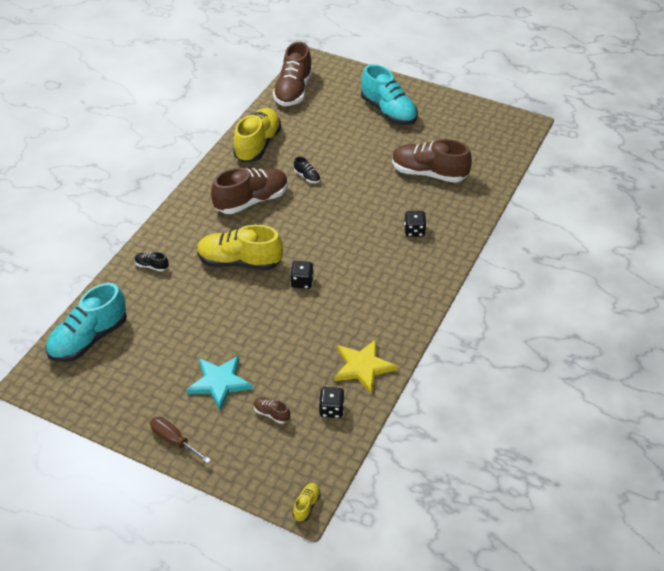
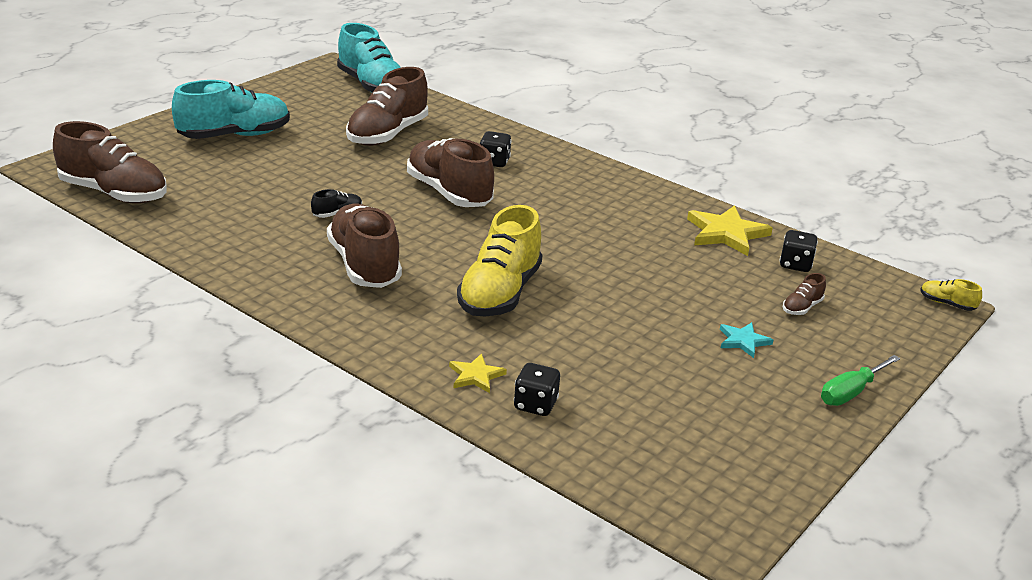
camera: 80 degrees left, 15 degrees down
turquoise shoe [45,283,127,362] -> turquoise shoe moved to [337,23,401,93]
black shoe [135,252,169,272] -> yellow star [449,353,507,393]
brown screwdriver [150,417,211,463] -> green screwdriver [821,355,900,406]
turquoise star [186,356,253,410] -> turquoise star [720,322,773,358], size x0.56
yellow shoe [233,108,281,162] -> none
black dice [290,261,314,289] -> black dice moved to [514,363,560,416]
none -> brown shoe [407,138,494,207]

